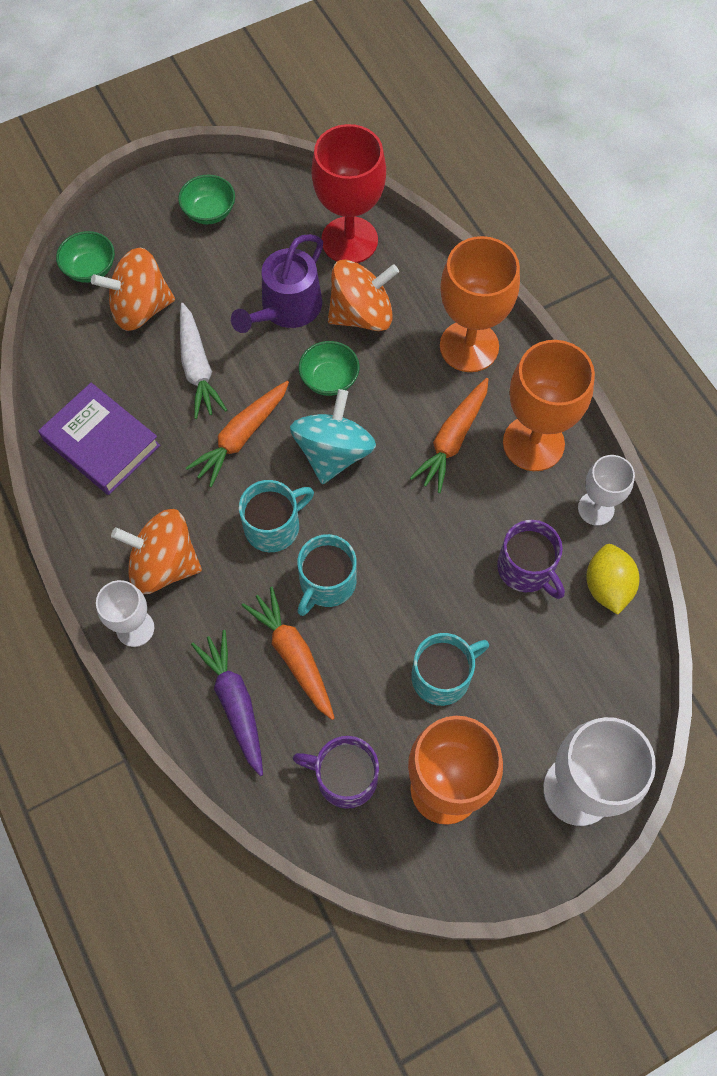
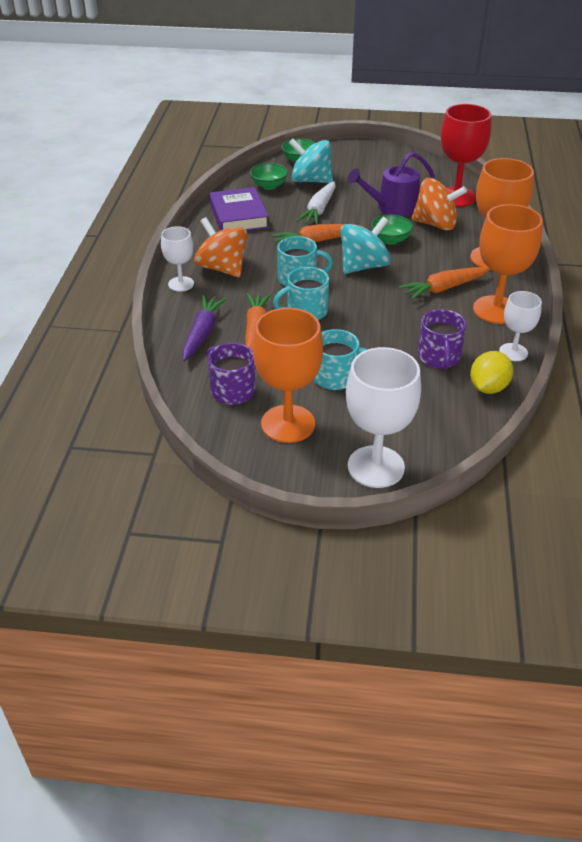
camera: 35 degrees right, 25 degrees down
orange spinning top [91,248,175,331] -> turquoise spinning top [289,138,333,183]
green bowl [178,175,235,224] -> green bowl moved to [250,163,288,190]

